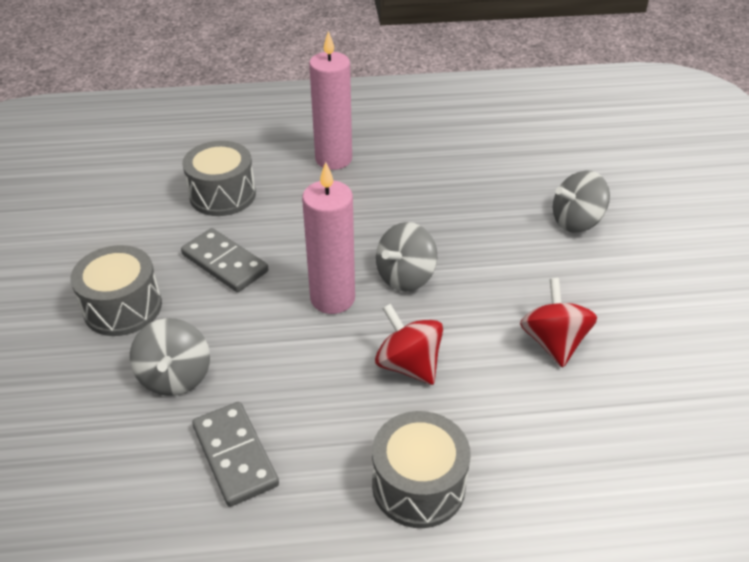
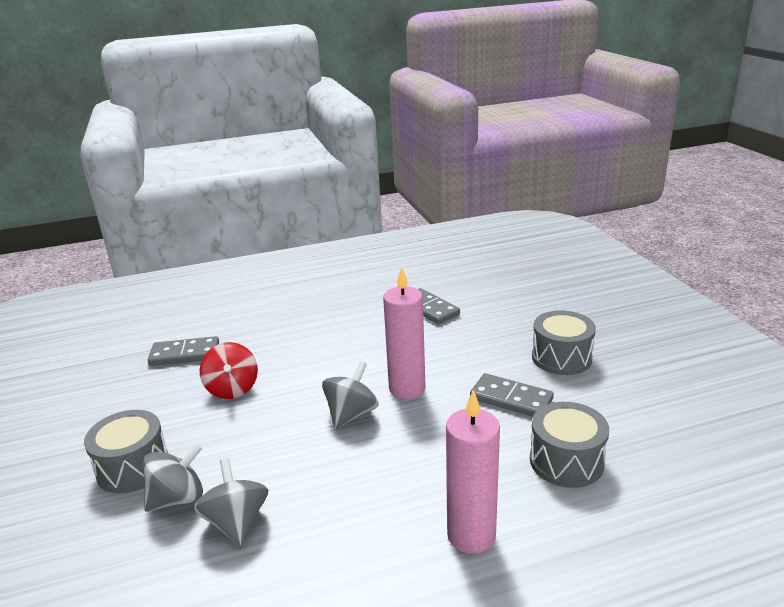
camera: 170 degrees right, 15 degrees down
grey spinning top [130,318,210,396] -> grey spinning top moved to [194,458,269,546]
grey drum [372,411,471,528] -> grey drum moved to [84,410,168,493]
red spinning top [375,303,443,385] -> none
none -> grey domino [148,336,219,366]

